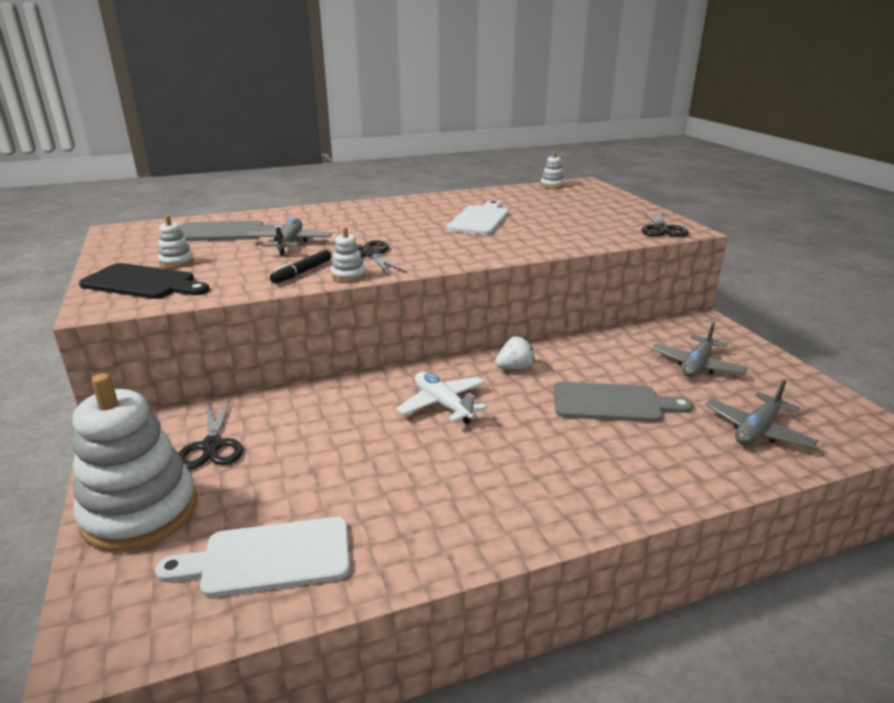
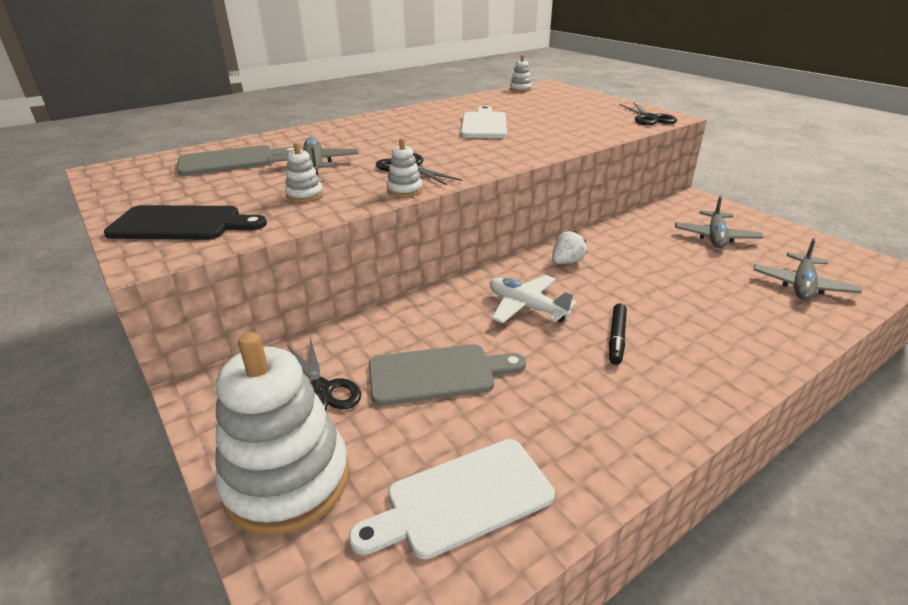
camera: 15 degrees left, 5 degrees up
white stacking toy [158,215,194,268] -> white stacking toy moved to [285,142,323,202]
black marker [270,250,331,284] -> black marker moved to [609,303,627,365]
grey cutting board [553,382,693,422] -> grey cutting board moved to [369,344,526,406]

